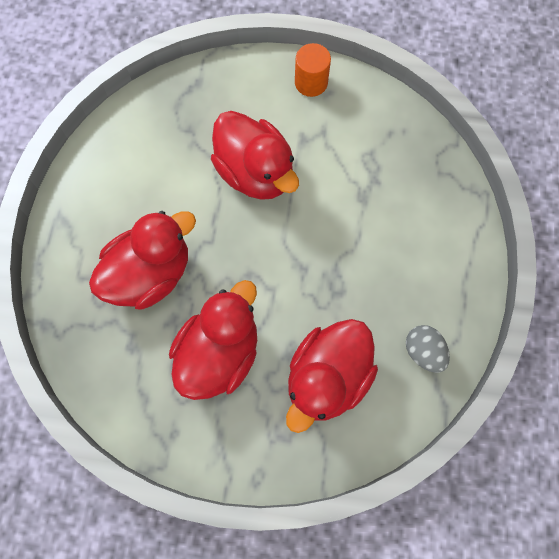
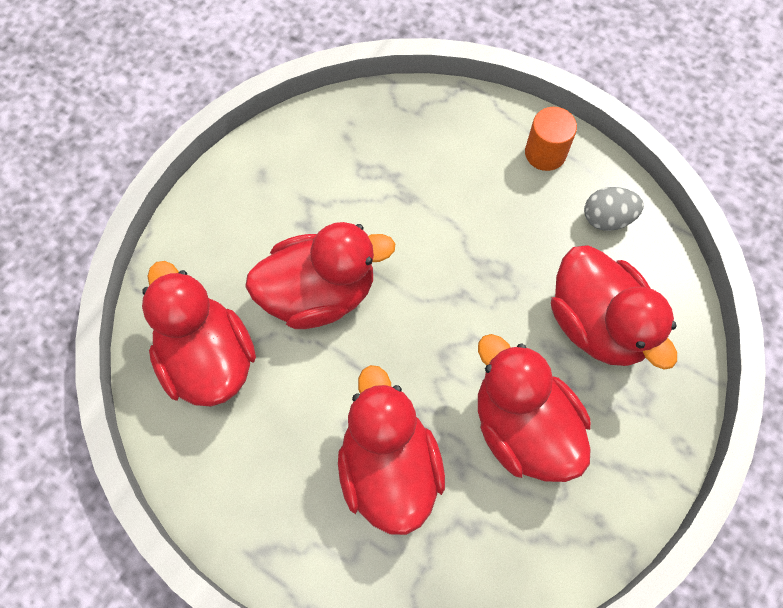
camera: 65 degrees left, 5 degrees down
orange cylinder [295,43,331,97] -> orange cylinder moved to [525,107,577,171]
none -> red duck [142,261,256,406]

